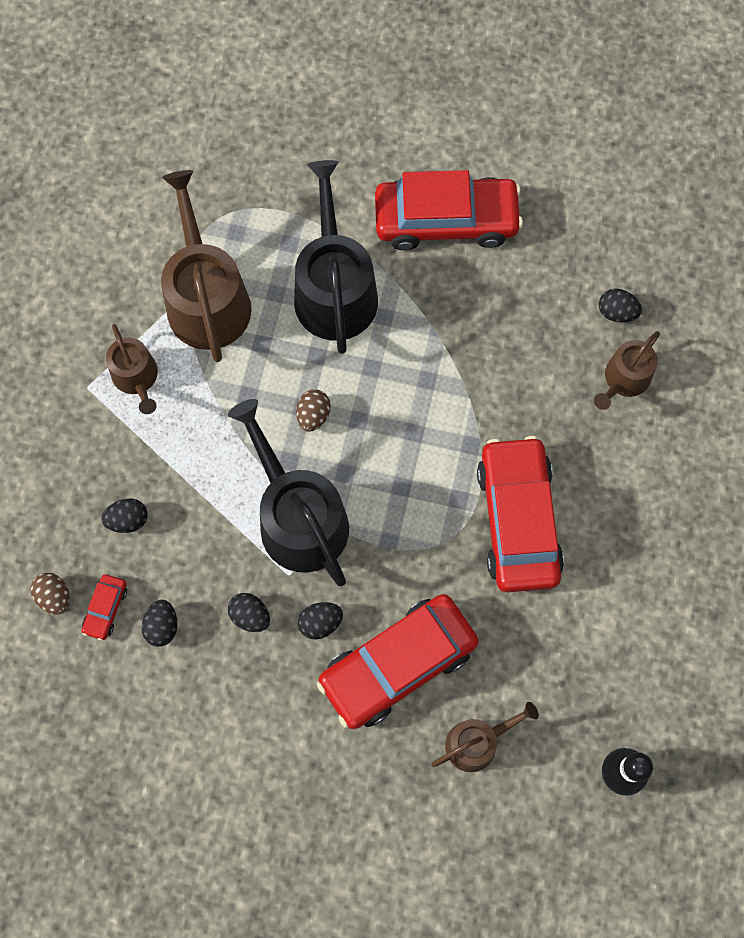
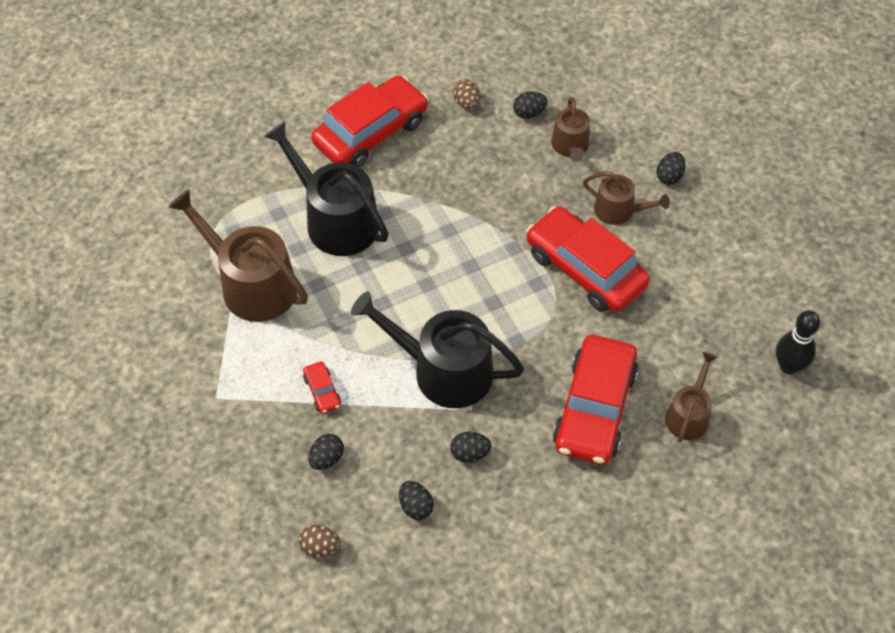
camera: 40 degrees left, 15 degrees down
red car [82,574,127,641] -> red car moved to [303,361,341,414]
brown watering can [106,324,158,414] -> brown watering can moved to [583,172,670,225]
brown egg [296,389,331,432] -> brown egg moved to [453,79,481,110]
black egg [298,602,343,639] -> black egg moved to [657,152,686,185]

